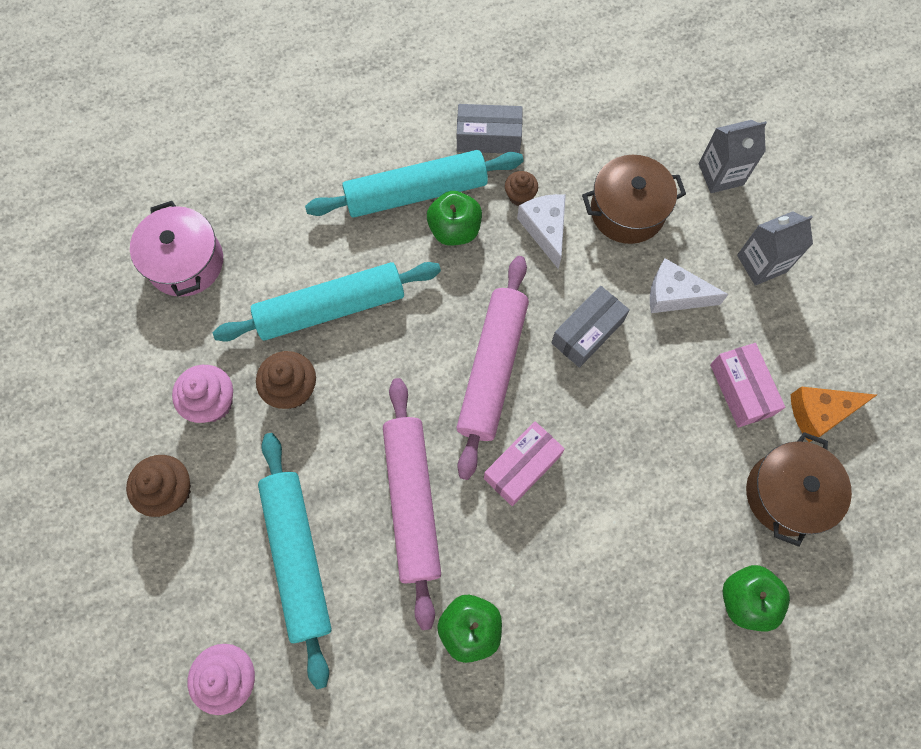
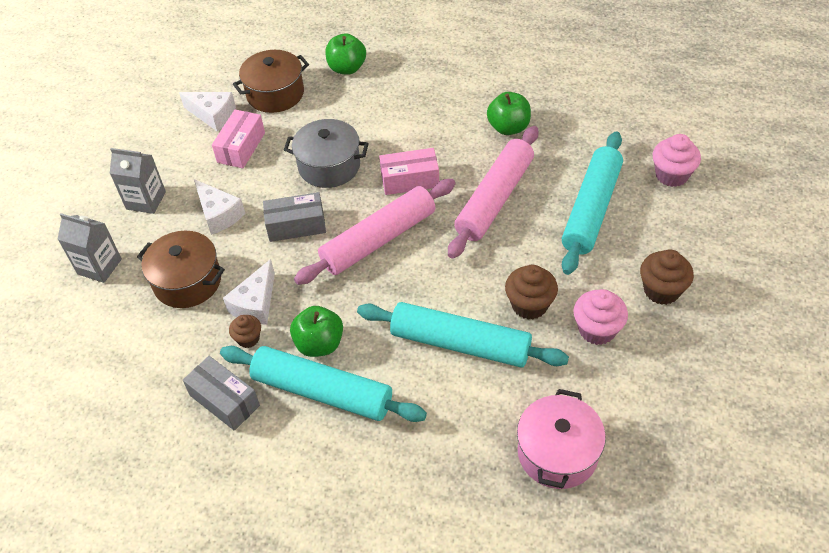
camera: 140 degrees left, 20 degrees down
orange cheese [791,387,877,442] -> white cheese [179,92,236,131]
none -> grey pot [284,119,369,188]

